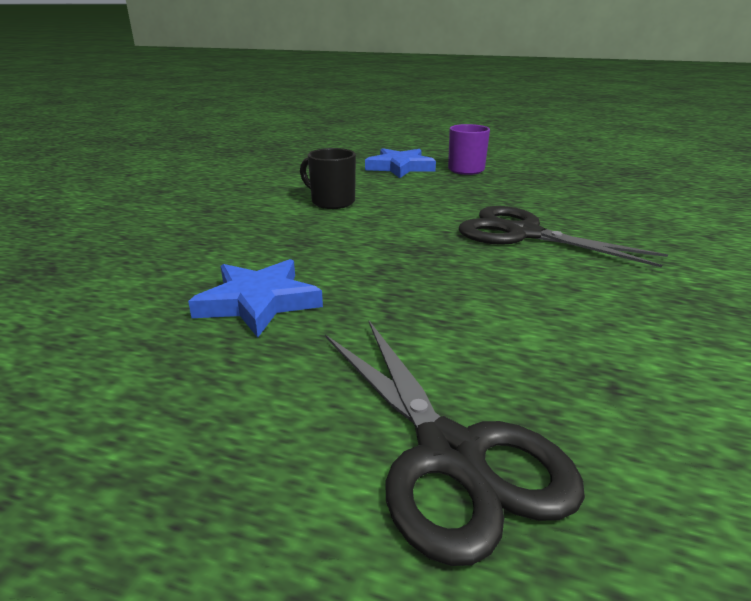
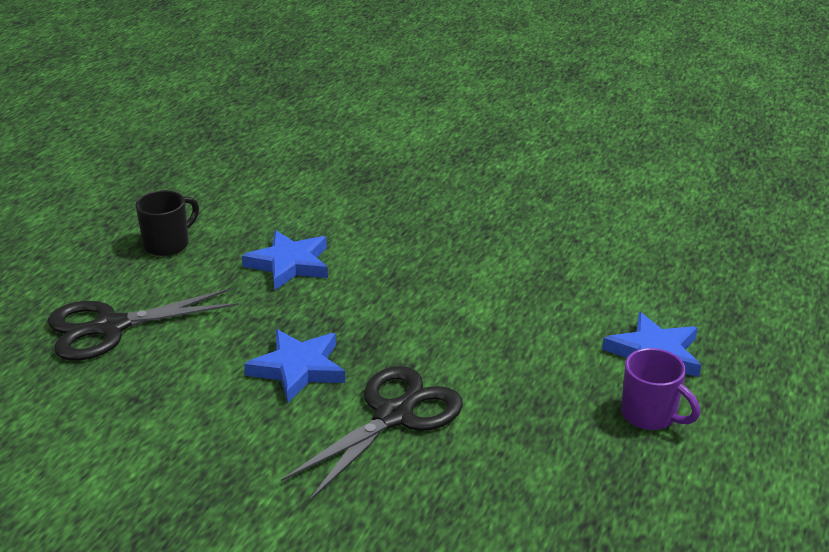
camera: 95 degrees right, 5 degrees up
black mug [300,148,356,209] -> black mug moved to [135,190,199,256]
none -> blue star [244,329,345,403]

